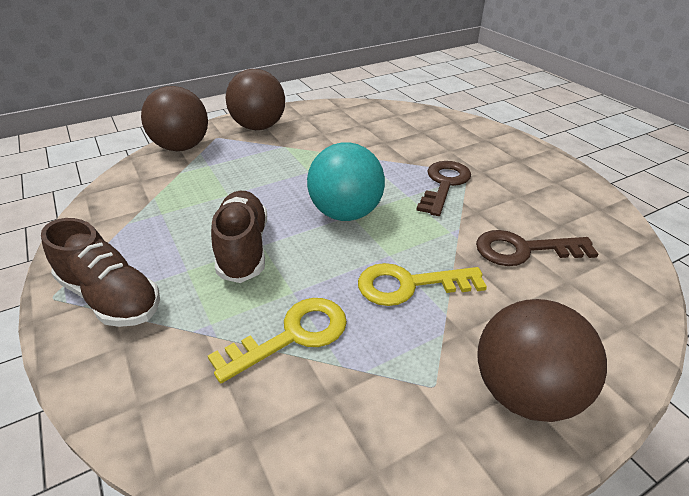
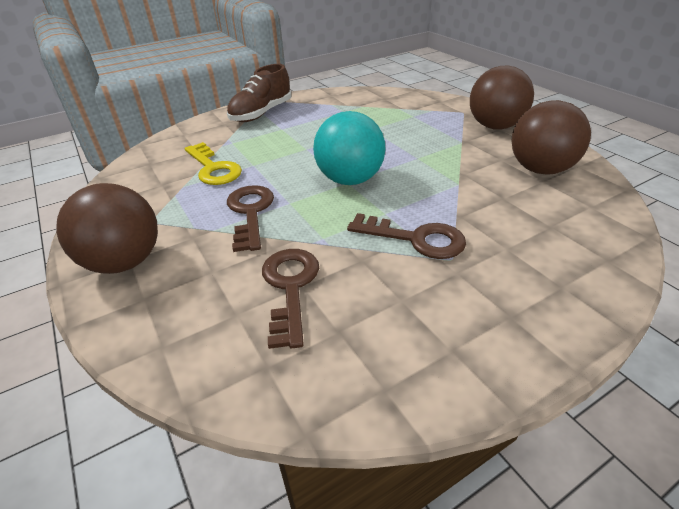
camera: 90 degrees right, 0 degrees up
brown ball [141,86,208,151] -> brown ball moved to [512,100,591,175]
brown shoe [211,191,267,283] -> none
yellow key [358,263,487,306] -> brown key [227,185,274,252]

